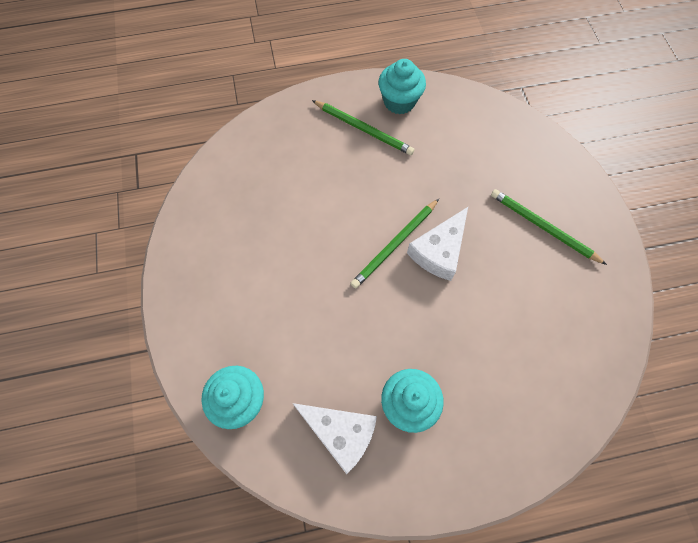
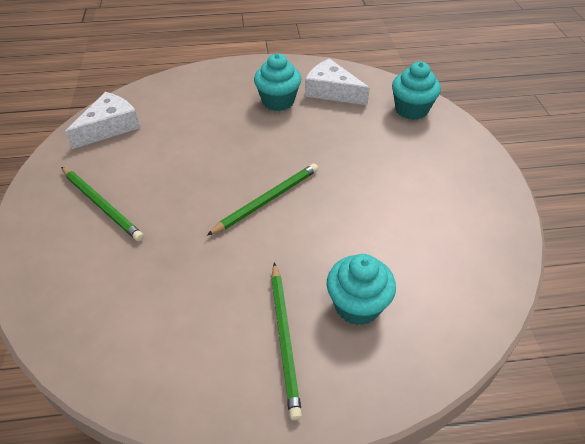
camera: 175 degrees left, 20 degrees down
green pencil [312,100,414,155] -> green pencil turned 135 degrees counterclockwise [271,263,302,420]
turquoise cupcake [378,59,426,114] -> turquoise cupcake moved to [327,254,396,325]
white cheese [407,207,468,281] -> white cheese moved to [65,92,140,149]

